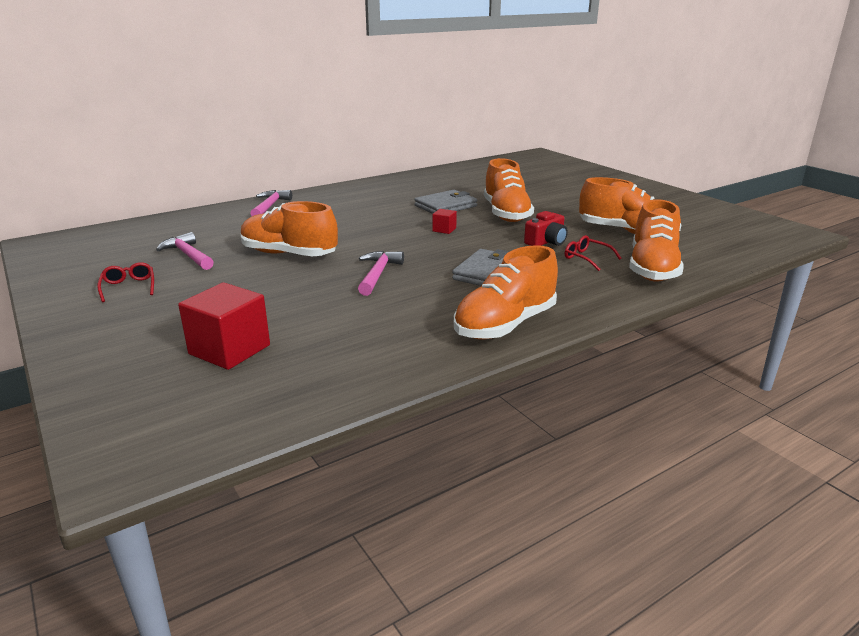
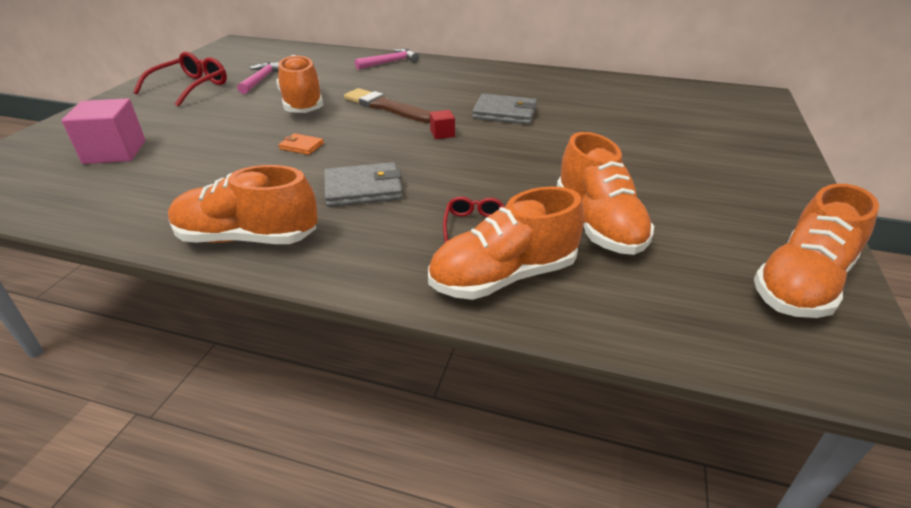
camera: 50 degrees right, 10 degrees up
red glasses [97,262,154,302] -> red glasses [133,52,227,107], size x1.82
red cube [178,282,270,370] -> pink cube [62,98,146,164]
pink hammer [358,251,404,296] -> orange wallet [279,133,324,155]
orange shoe [484,158,534,222] -> orange shoe moved to [754,184,879,318]
red camera [524,211,568,246] -> none
none -> brown brush [344,88,430,123]

